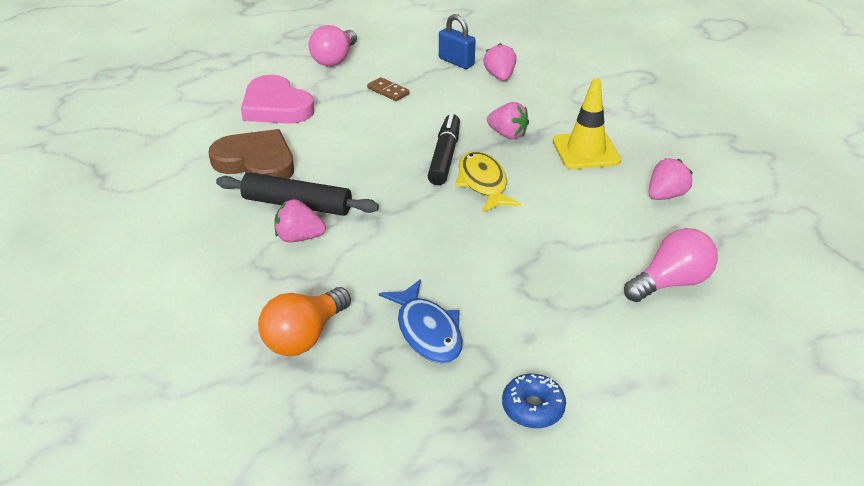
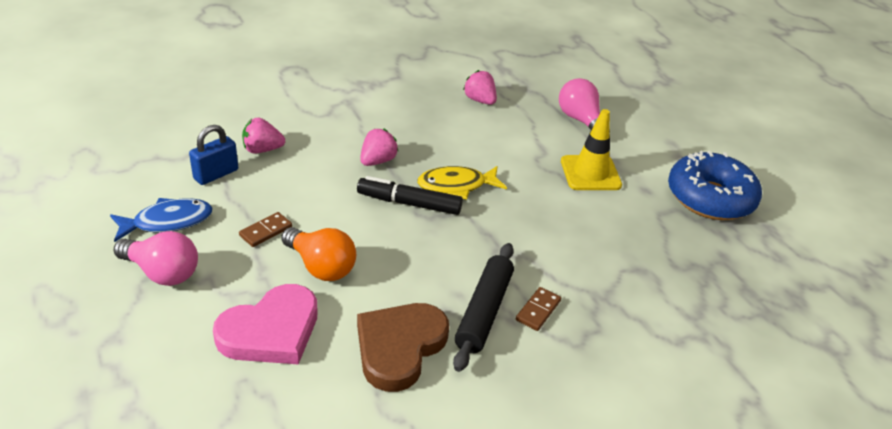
camera: 90 degrees left, 0 degrees up
orange light bulb [258,287,351,356] -> orange light bulb moved to [281,227,356,281]
pink strawberry [274,199,326,242] -> brown domino [516,287,561,331]
blue fish [379,279,463,363] -> blue fish moved to [110,198,212,242]
blue donut [502,374,566,428] -> blue donut [668,150,762,220], size x2.14
yellow traffic cone [553,78,621,169] -> yellow traffic cone moved to [561,109,622,190]

